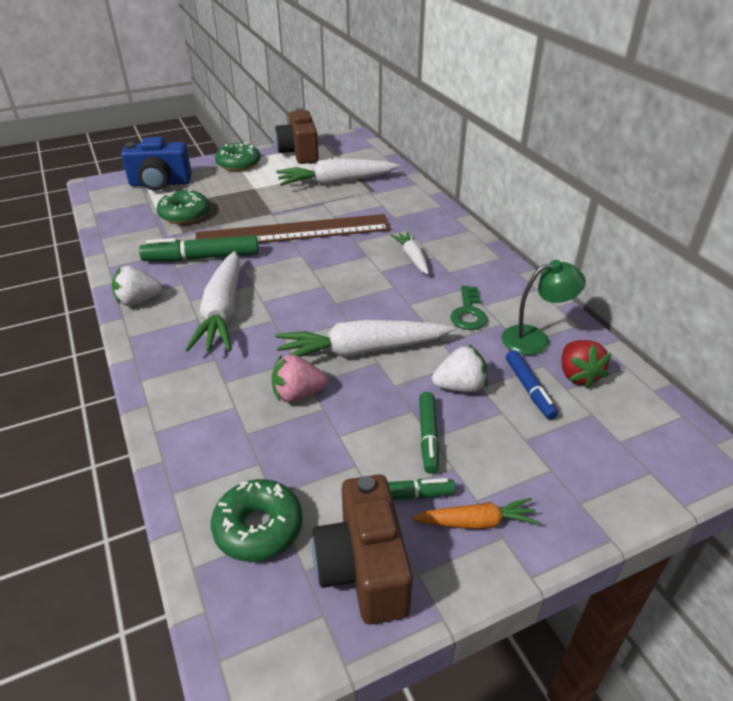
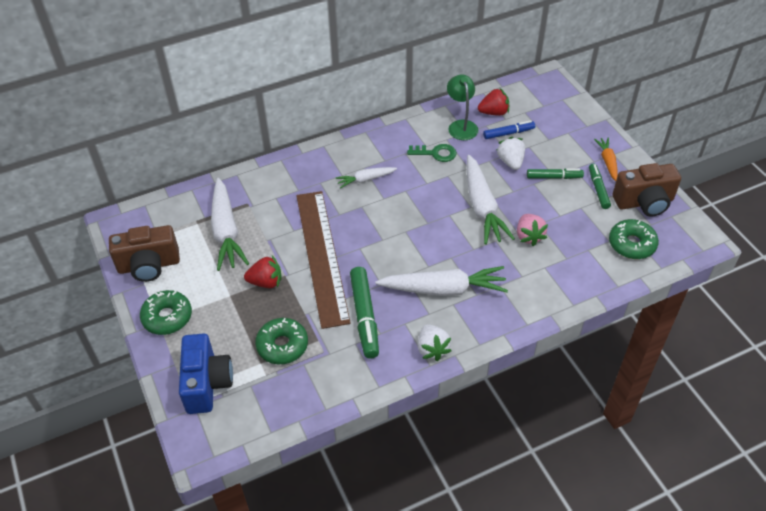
camera: 90 degrees left, 10 degrees up
none -> red strawberry [244,256,281,288]

